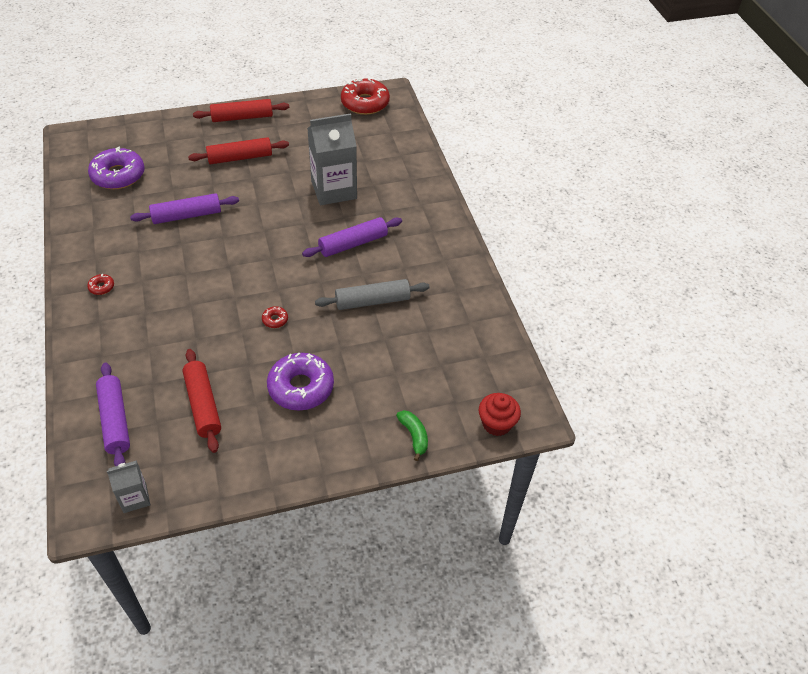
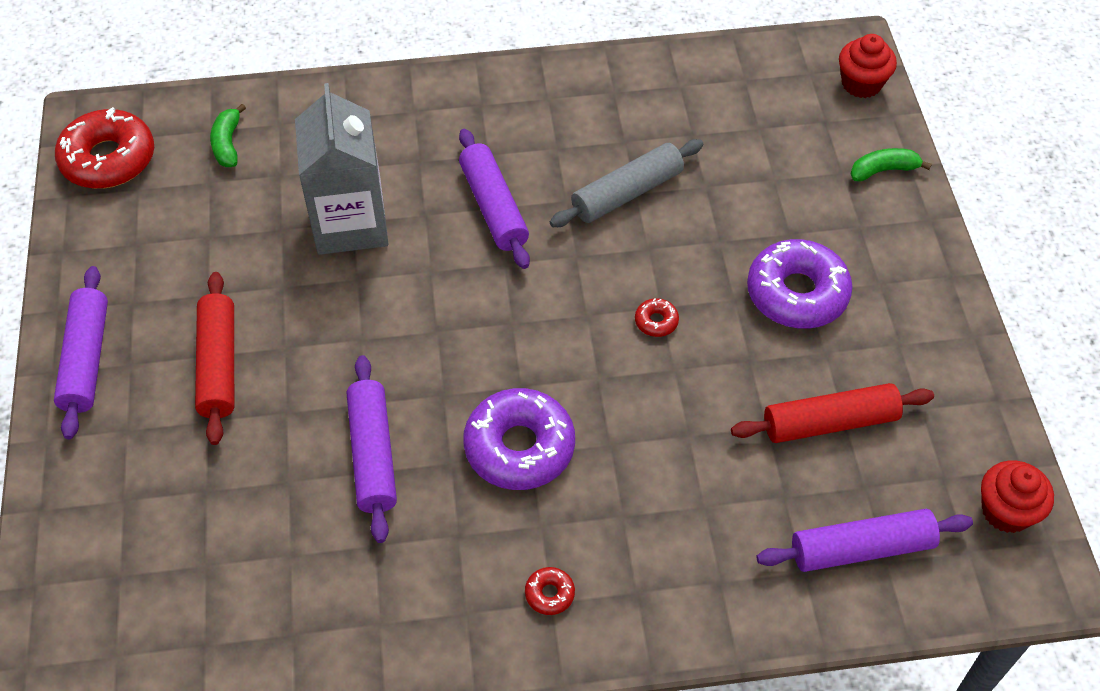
camera: 80 degrees left, 5 degrees up
purple donut [88,147,145,189] -> purple donut moved to [463,388,575,490]
grey carton [107,460,150,513] -> red cupcake [981,460,1054,533]
red rolling pin [193,99,289,122] -> purple rolling pin [54,266,108,439]
grey rolling pin [315,279,430,310] -> grey rolling pin turned 60 degrees clockwise [550,139,703,227]
none -> green banana [210,104,246,167]

